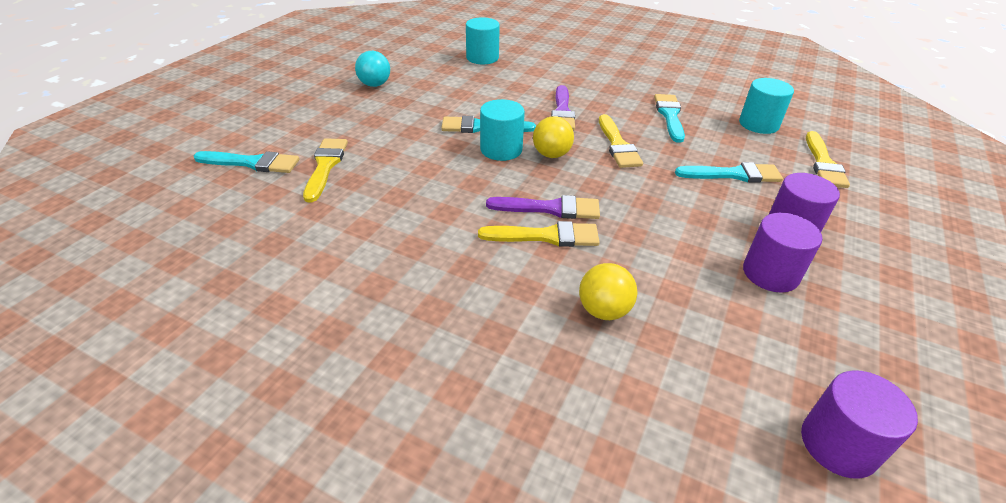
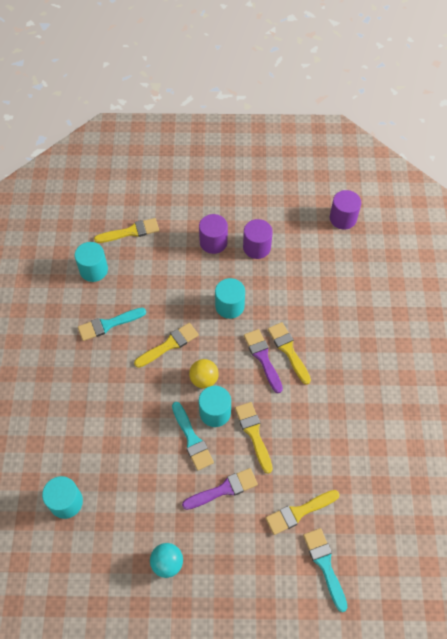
camera: 115 degrees left, 20 degrees up
purple brush [551,85,575,131] -> purple brush moved to [182,468,258,510]
yellow ball [579,263,637,320] -> none
turquoise brush [675,162,783,183] -> none
none -> turquoise cylinder [215,278,245,319]
none -> yellow brush [235,402,273,474]

